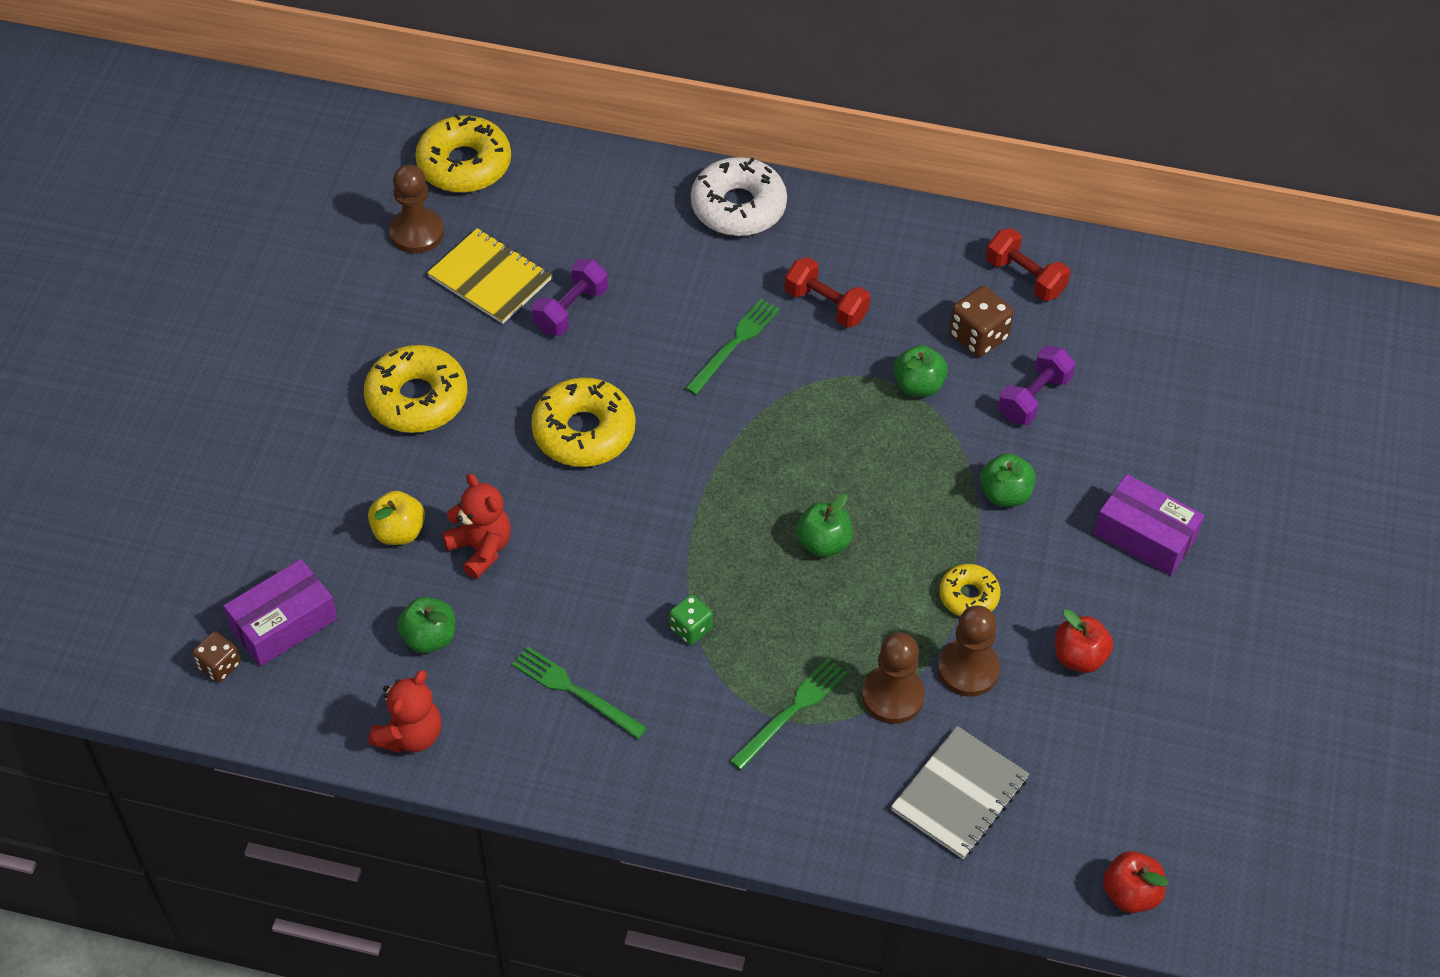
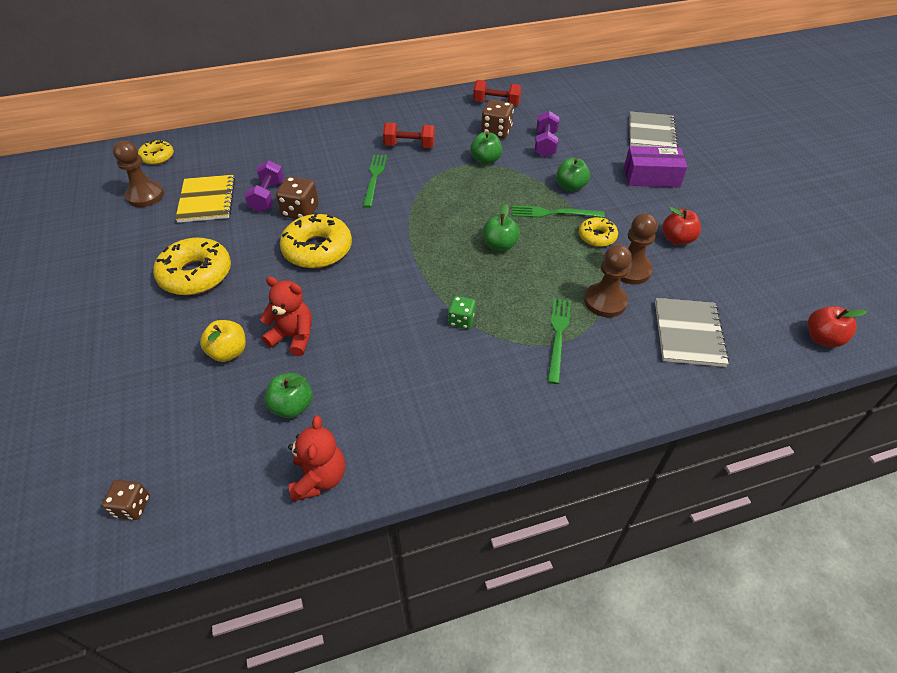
camera: 30 degrees left, 5 degrees down
purple box [224,559,338,666] -> none
yellow donut [415,113,511,193] -> yellow donut [138,140,174,165], size x0.56
yellow notebook [427,228,552,324] -> yellow notebook turned 75 degrees clockwise [175,175,235,223]
green fork [512,646,647,739] -> green fork moved to [512,206,605,218]
white donut [691,157,787,236] -> none
none -> brown dice [276,176,319,219]
none -> grey notebook [629,112,678,148]

